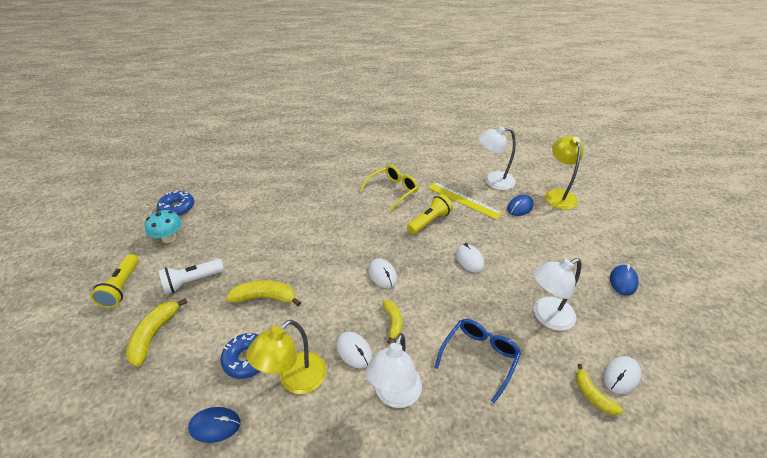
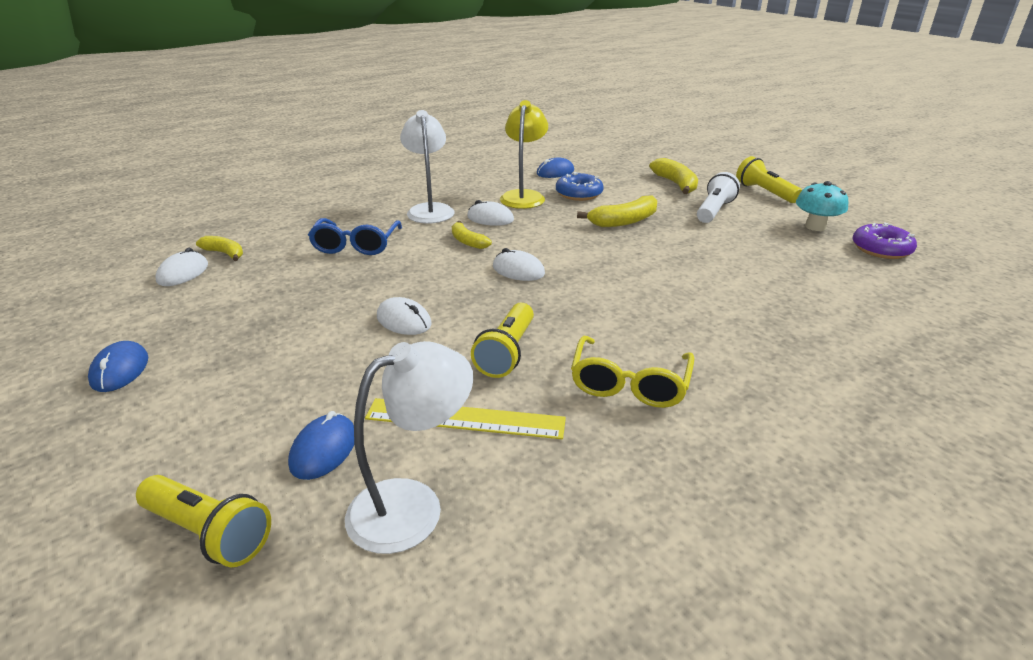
camera: 150 degrees right, 10 degrees down
blue donut [157,190,194,216] -> purple donut [853,223,917,259]
white lamp [533,258,582,331] -> none
yellow lamp [545,136,584,210] -> yellow flashlight [136,475,271,567]

